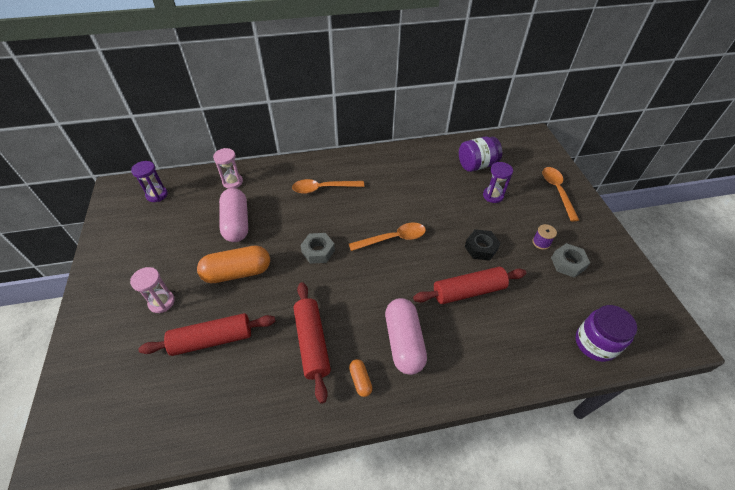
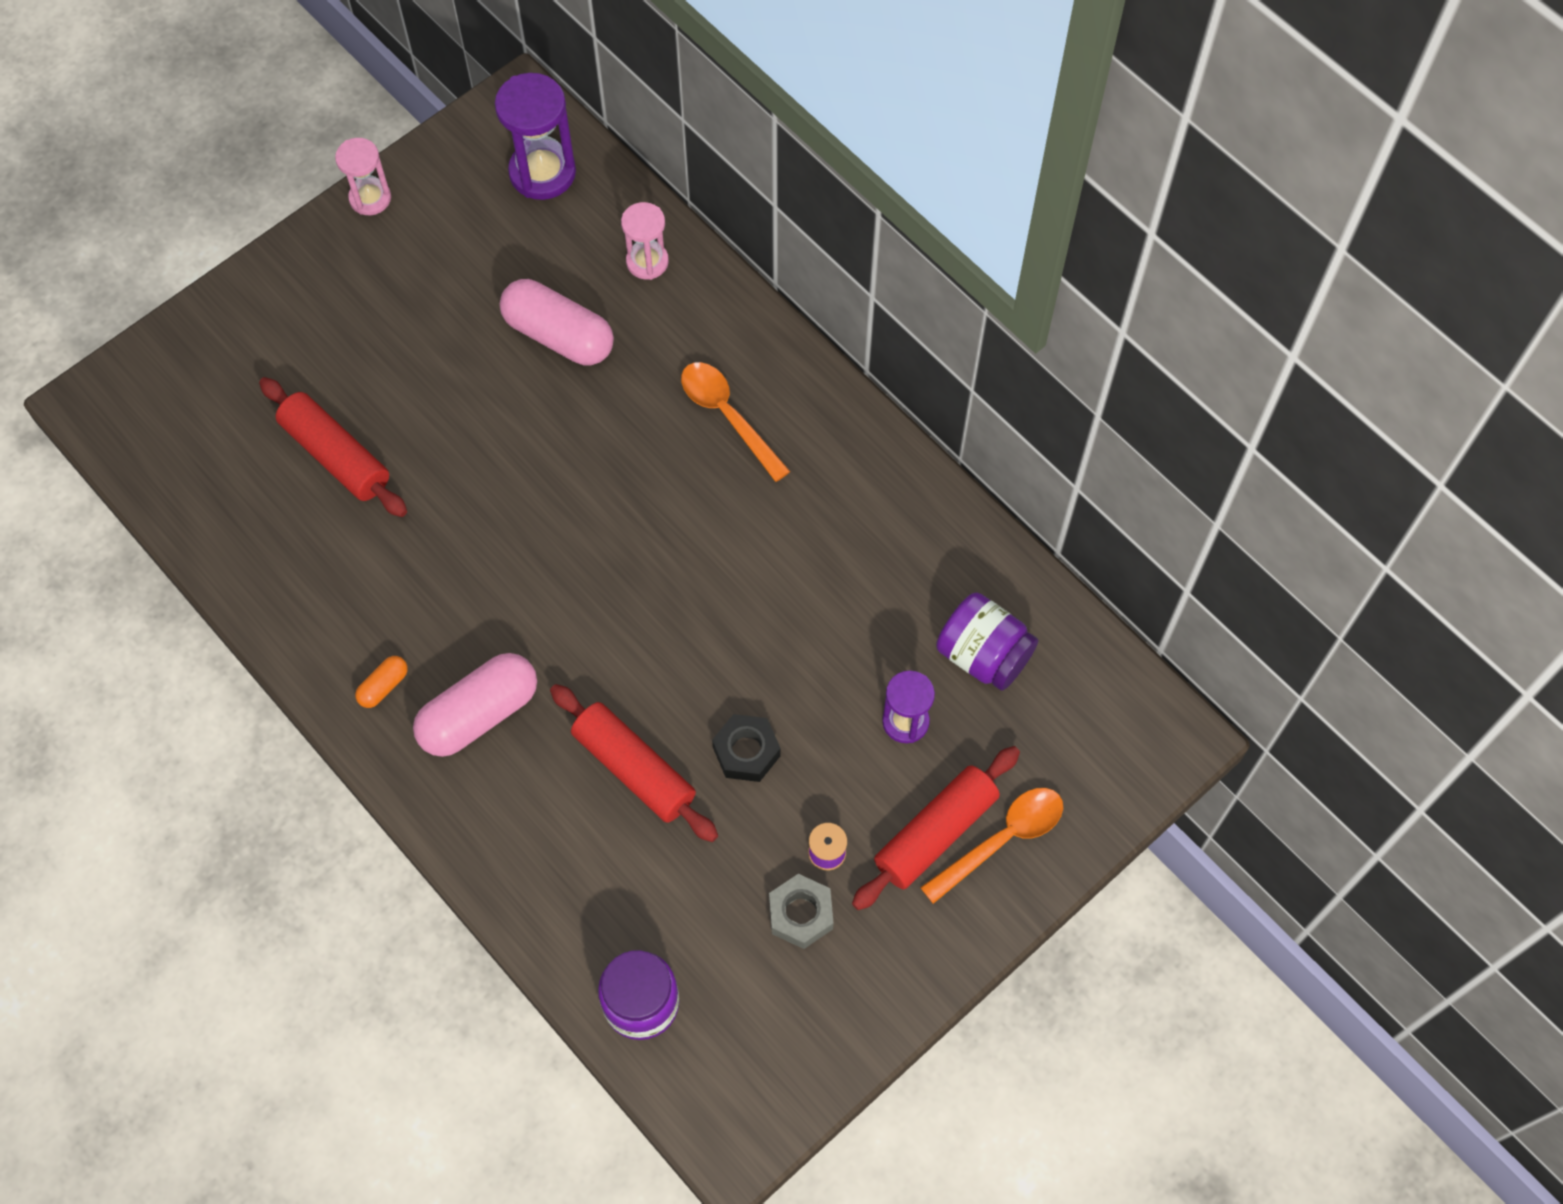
camera: 60 degrees right, 15 degrees up
pink hourglass [130,267,175,313] -> pink hourglass moved to [335,138,391,215]
purple hourglass [131,161,168,202] -> purple hourglass [495,73,576,200], size x1.61
orange capsule [197,246,270,283] -> none
pink capsule [219,188,248,242] -> pink capsule turned 75 degrees clockwise [500,279,614,365]
red rolling pin [293,282,331,404] -> red rolling pin moved to [852,746,1020,910]
grey nut [300,233,335,264] -> none
orange spoon [349,222,426,251] -> none

